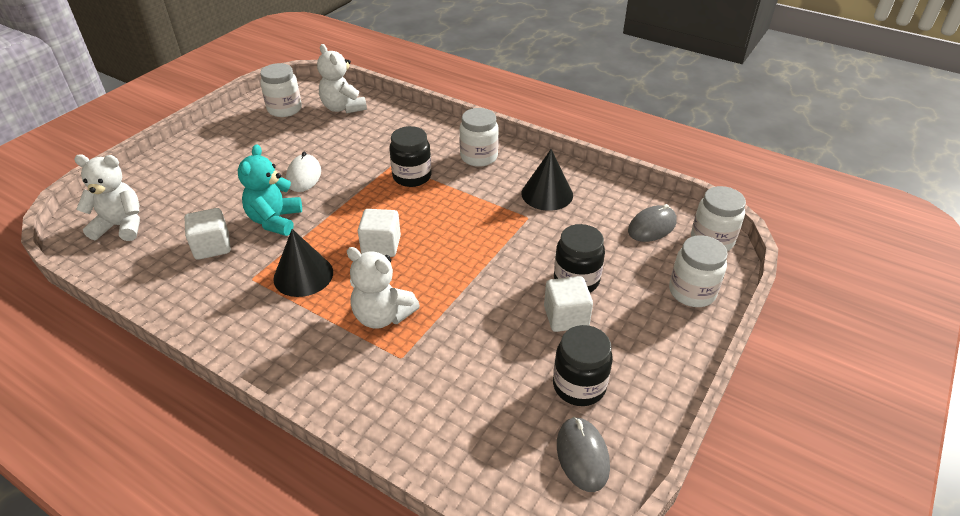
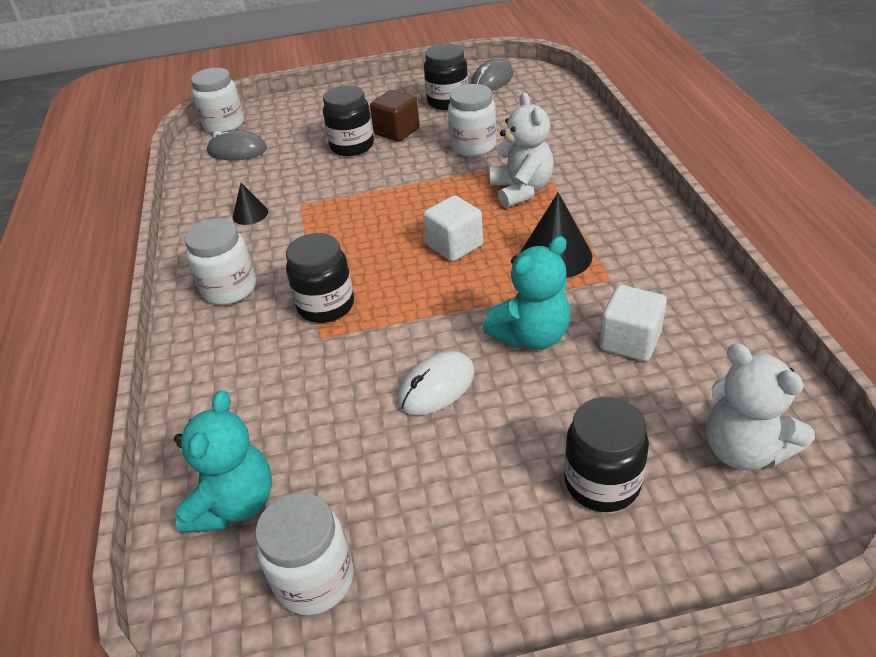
camera: 130 degrees left, 0 degrees up
white teddy bear [317,44,367,113] -> turquoise teddy bear [174,390,272,533]
black cone [521,149,573,211] -> black cone [233,183,268,225], size x0.56
white cube [544,276,593,332] -> brown cube [370,90,420,142]
white jar [669,235,728,307] -> white jar moved to [448,84,497,157]
none -> black jar [564,397,649,512]

